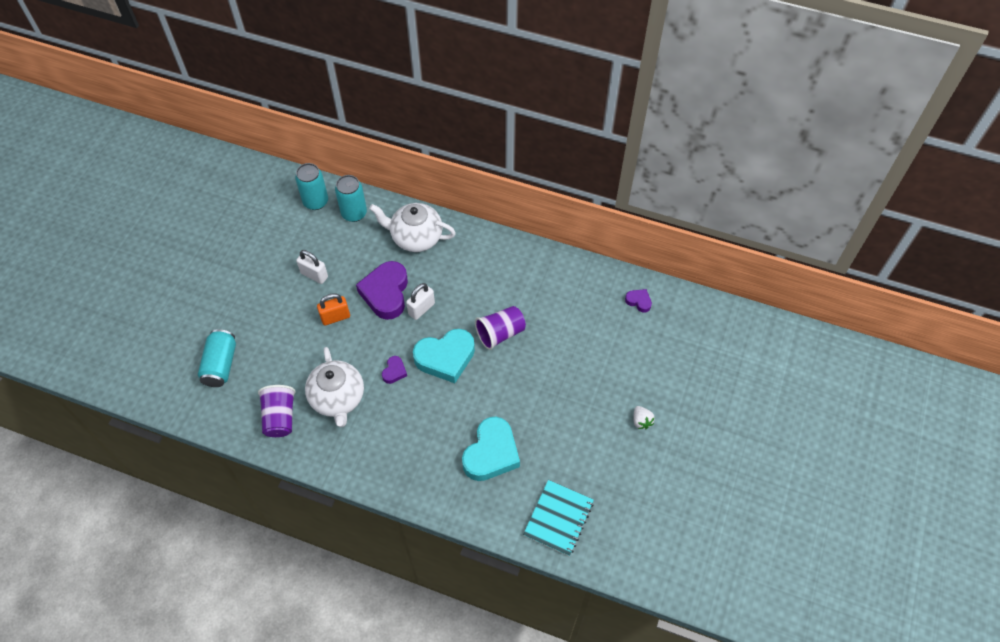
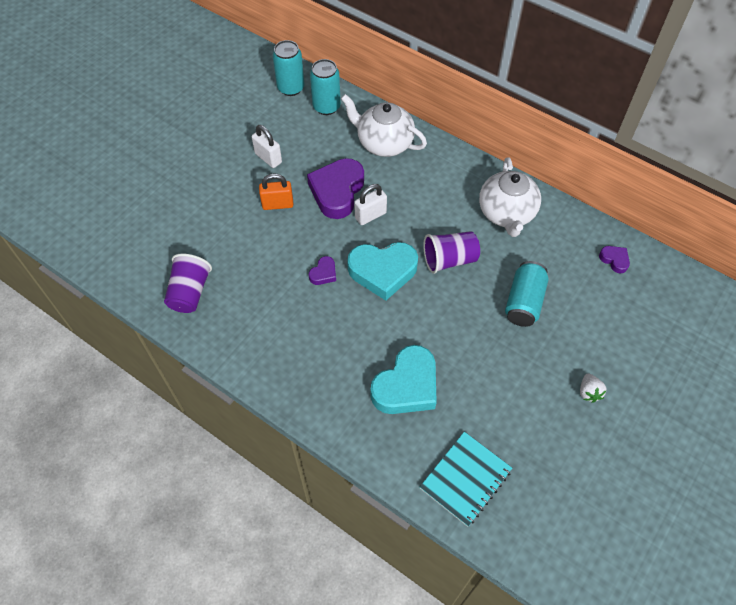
camera: 15 degrees right, 0 degrees up
turquoise can [198,329,236,387] -> turquoise can moved to [505,261,549,327]
white teapot [305,347,364,427] -> white teapot moved to [479,157,541,237]

